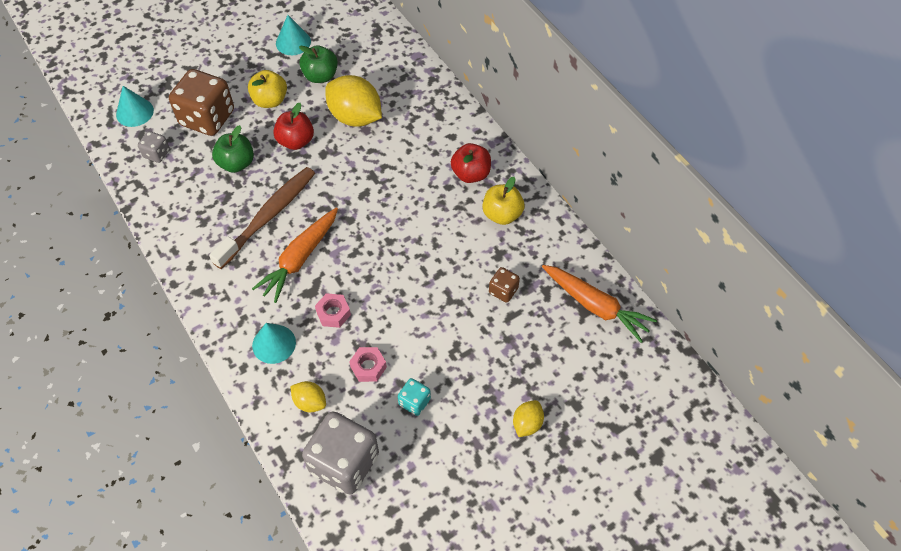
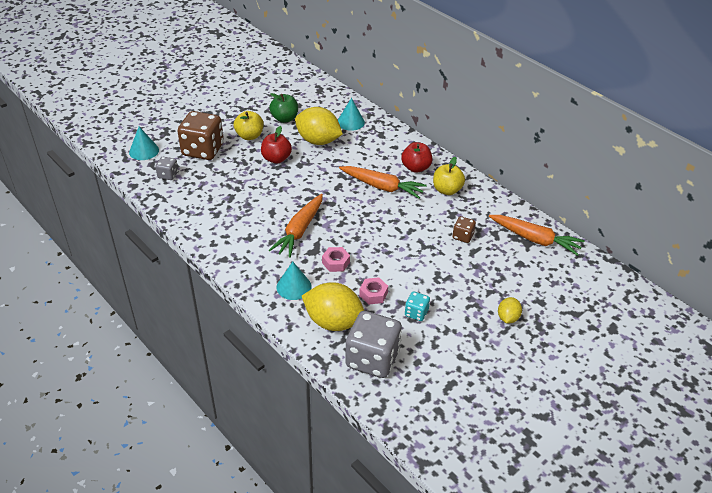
camera: 10 degrees left, 15 degrees down
brown toothbrush [209,167,315,269] -> none
green apple [212,125,254,173] -> none
turquoise cone [276,15,311,55] -> turquoise cone moved to [338,98,365,131]
yellow lemon [290,381,326,412] -> yellow lemon [302,282,365,331], size x1.98
none -> orange carrot [339,166,427,199]

